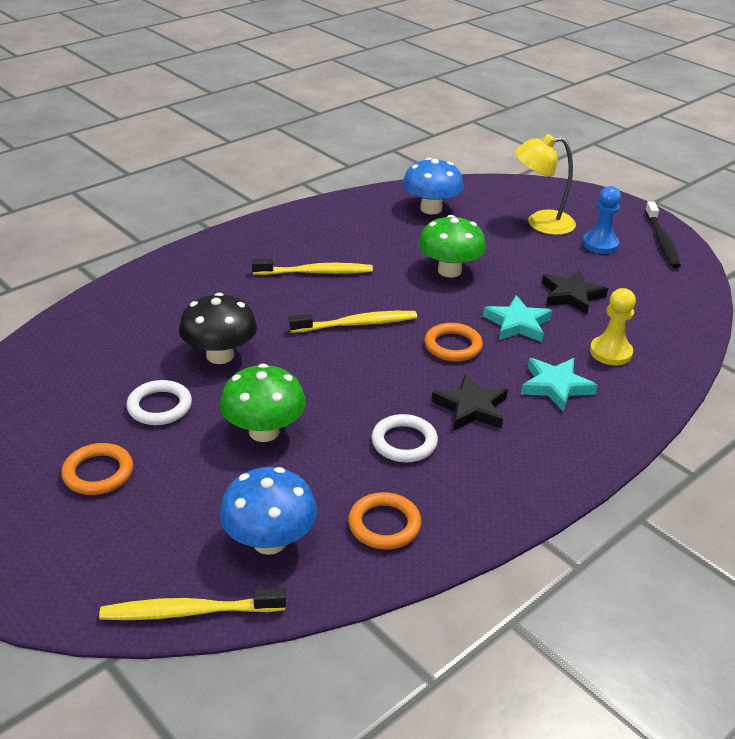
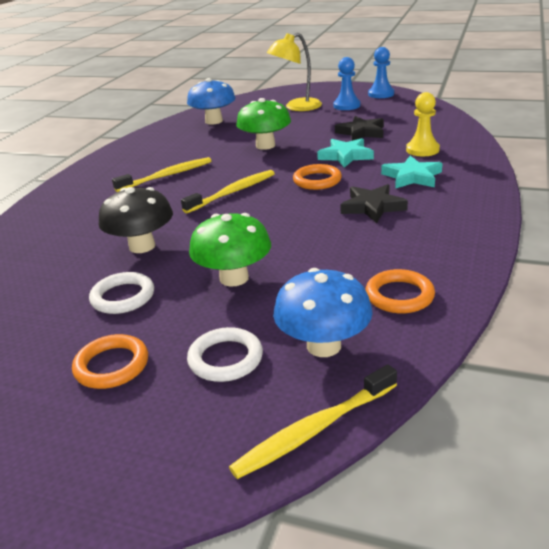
camera: 25 degrees left, 5 degrees down
white ring [371,414,438,463] -> white ring moved to [187,327,263,382]
black toothbrush [645,201,681,268] -> blue pawn [368,47,394,98]

